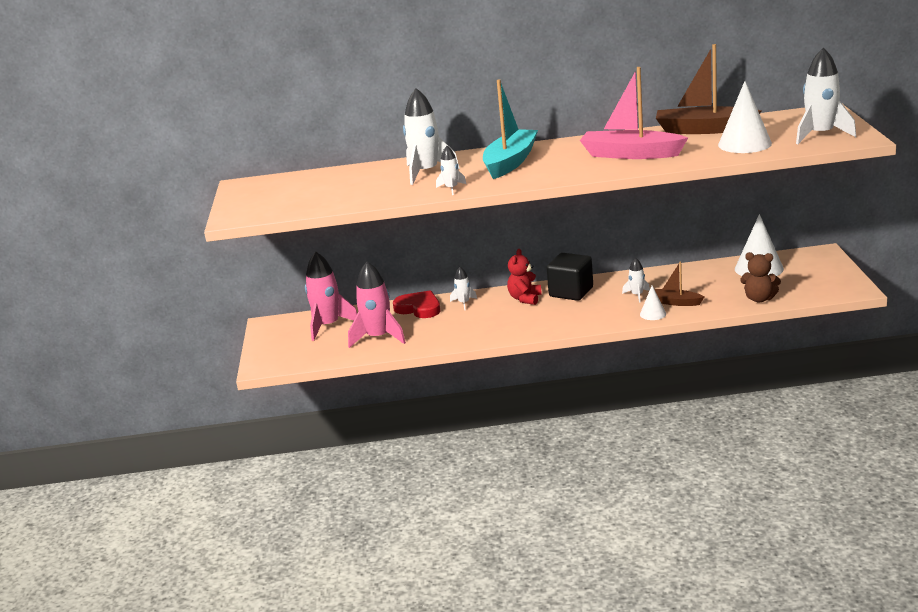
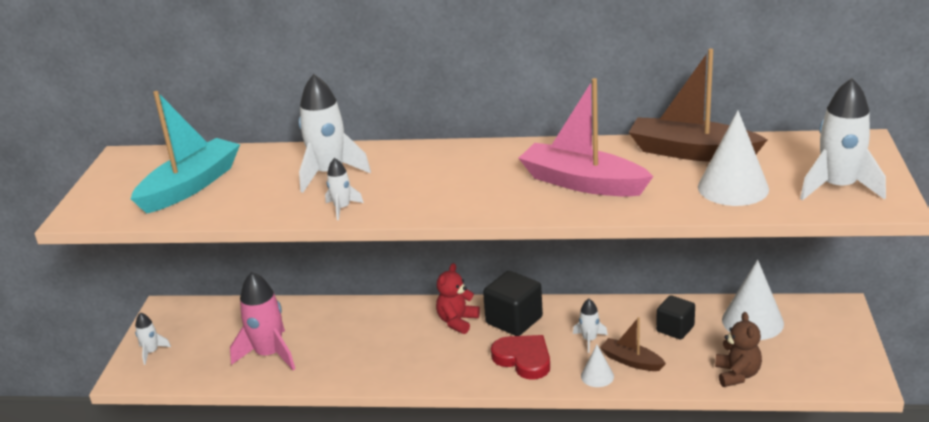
camera: 10 degrees right, 5 degrees up
pink rocket [305,251,357,341] -> none
red heart [393,290,440,318] -> red heart moved to [491,335,550,380]
white rocket [450,267,477,310] -> white rocket moved to [135,312,171,365]
turquoise boat [483,79,538,179] -> turquoise boat moved to [131,91,240,214]
brown teddy bear [740,252,781,302] -> brown teddy bear turned 120 degrees counterclockwise [715,312,762,387]
none -> black cube [656,295,695,340]

